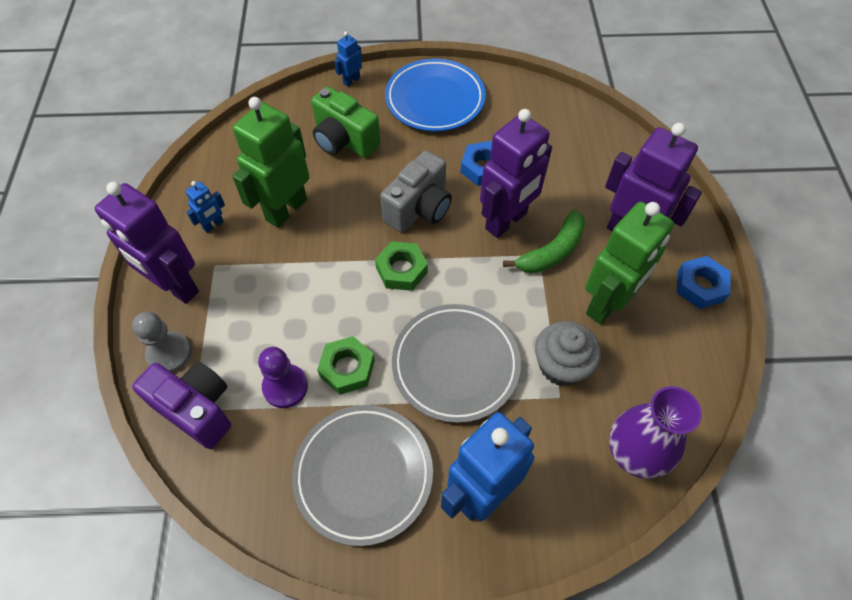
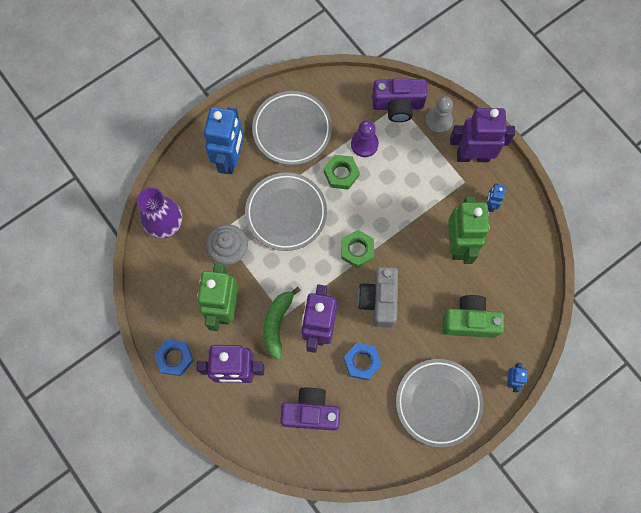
camera: 145 degrees right, 15 degrees up
blue plate [385,59,486,132] -> grey plate [396,359,483,447]
none -> purple camera [280,387,340,431]

